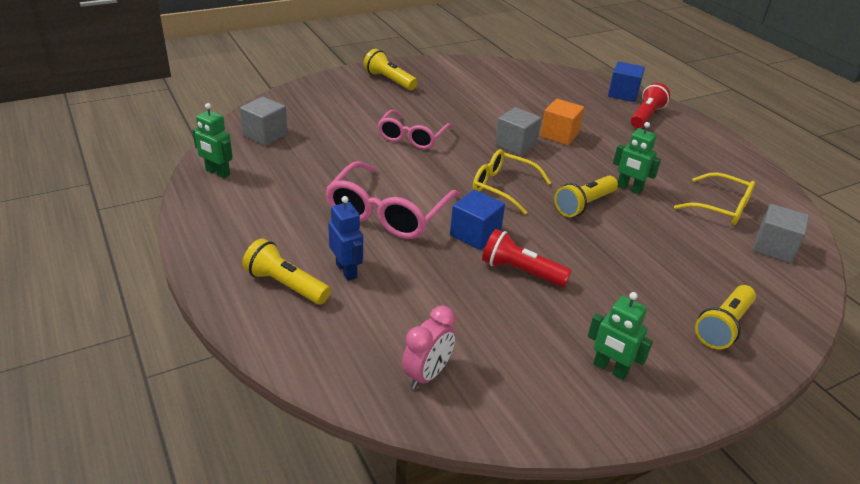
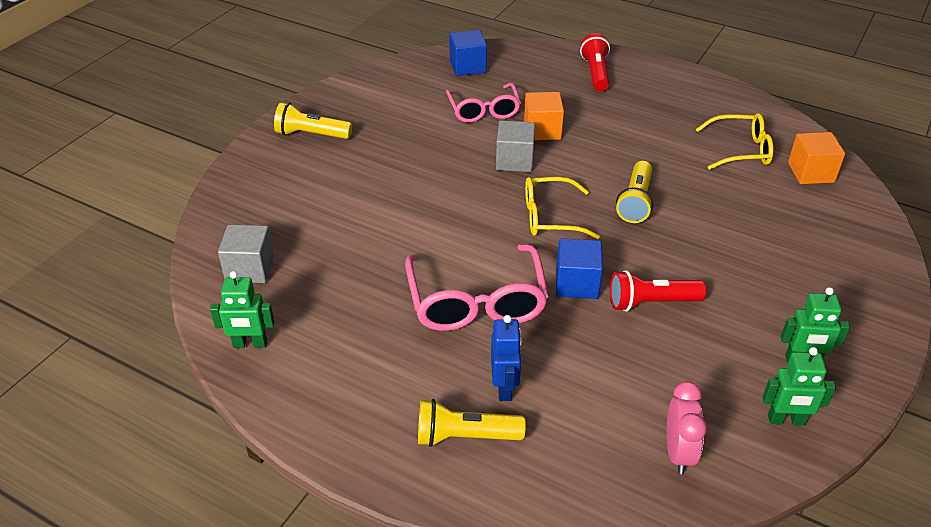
camera: 30 degrees left, 5 degrees up
blue robot [328,196,363,281] -> blue robot turned 60 degrees clockwise [491,315,522,401]
pink glasses [377,110,452,149] -> pink glasses moved to [446,83,521,122]
blue cube [608,62,645,102] -> blue cube moved to [449,30,487,76]
green robot [613,122,661,194] -> green robot moved to [763,347,836,426]
yellow flashlight [695,285,756,349] -> none
grey cube [753,204,809,263] -> orange cube [788,132,845,184]

